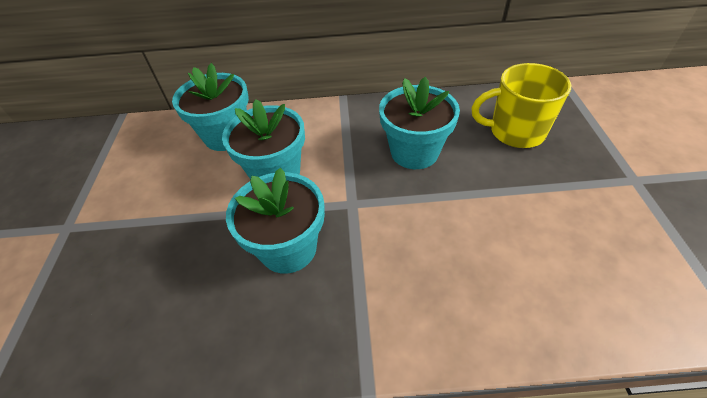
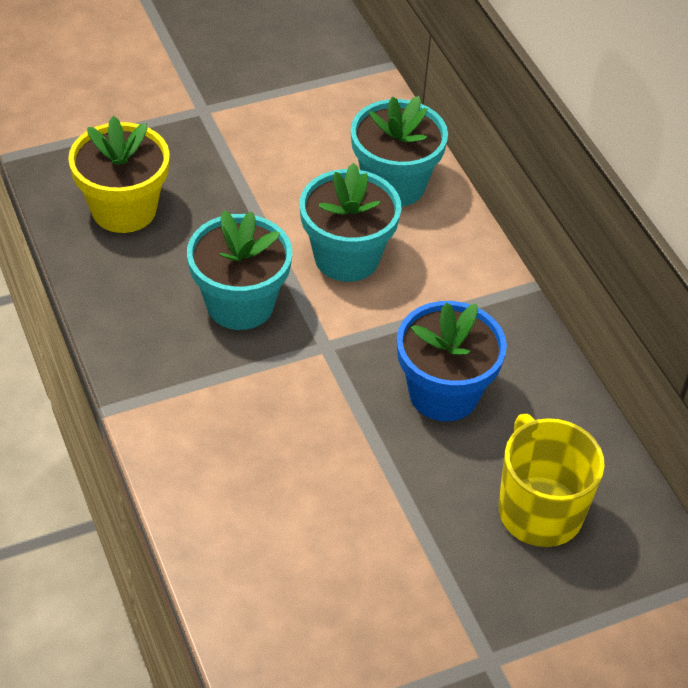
camera: 65 degrees right, 0 degrees up
turquoise flower pot [379,77,460,169] -> blue flower pot [397,301,507,421]
none -> yellow flower pot [68,116,170,233]

